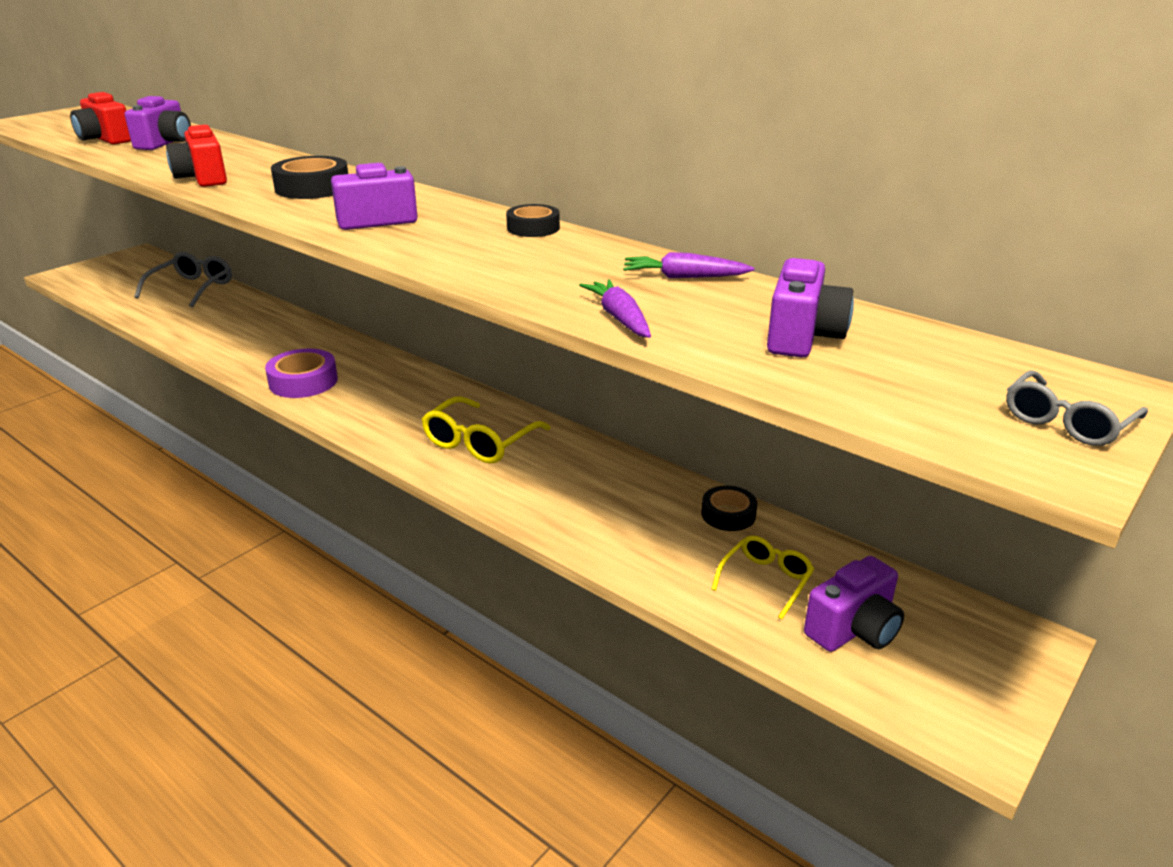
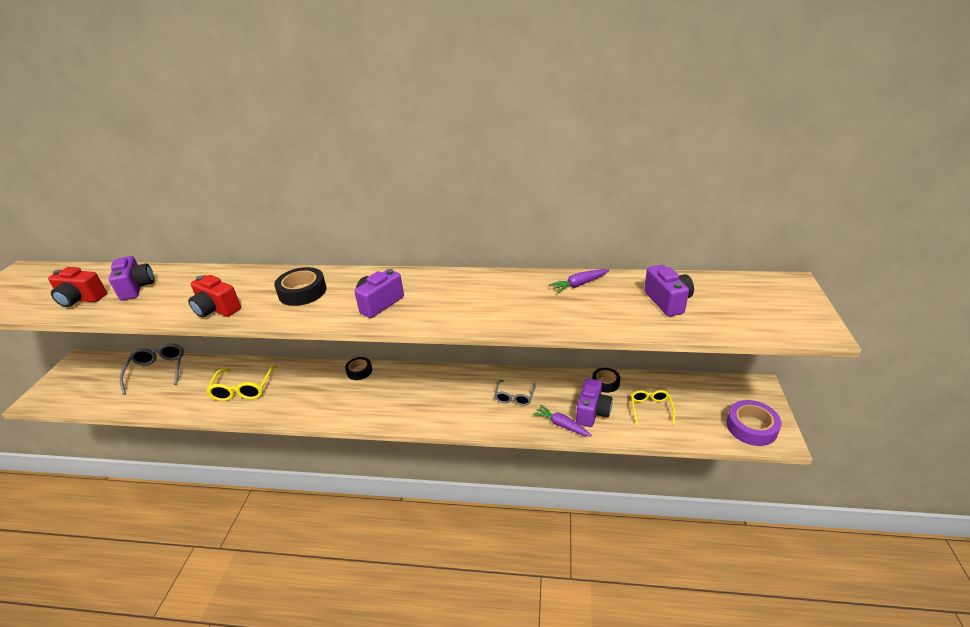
camera: 30 degrees left, 5 degrees up
purple tape [265,349,338,398] -> purple tape moved to [726,400,781,446]
yellow glasses [422,397,550,463] -> yellow glasses moved to [206,365,277,401]
black tape [506,204,560,237] -> black tape moved to [345,357,372,380]
purple carrot [579,279,651,338] -> purple carrot moved to [533,405,592,437]
purple camera [804,556,904,652] -> purple camera moved to [576,378,612,427]
grey glasses [1006,370,1148,446] -> grey glasses moved to [494,380,536,406]

